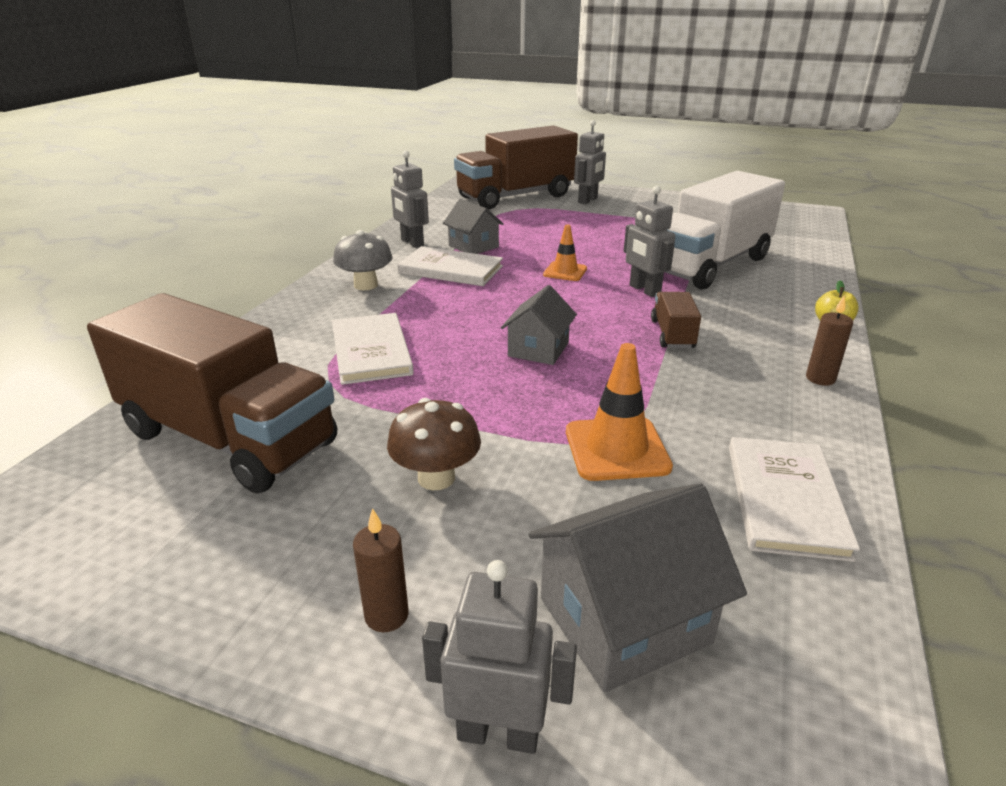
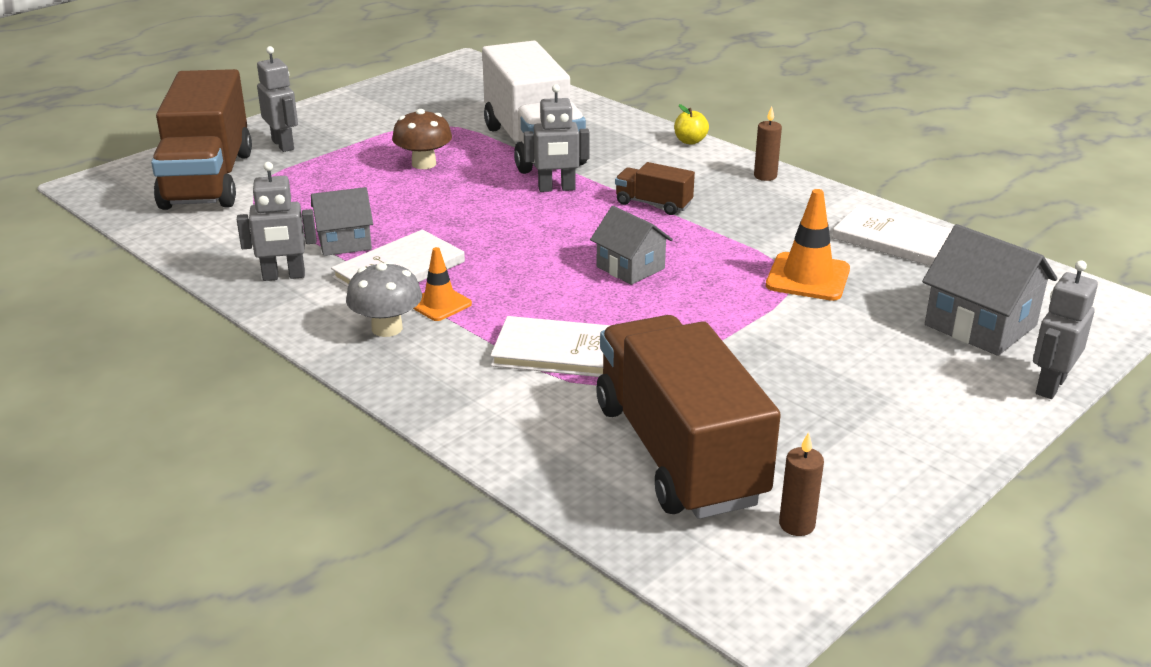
camera: 65 degrees left, 0 degrees up
brown truck [87,293,337,493] -> brown truck turned 75 degrees counterclockwise [596,315,781,519]
brown candle [353,508,409,632] -> brown candle moved to [779,432,824,536]
brown mushroom [387,398,481,490] -> brown mushroom moved to [392,109,452,169]
grey house [529,484,747,692] -> grey house turned 45 degrees counterclockwise [922,224,1057,356]
orange traffic cone [543,225,587,281] -> orange traffic cone moved to [413,247,472,321]

